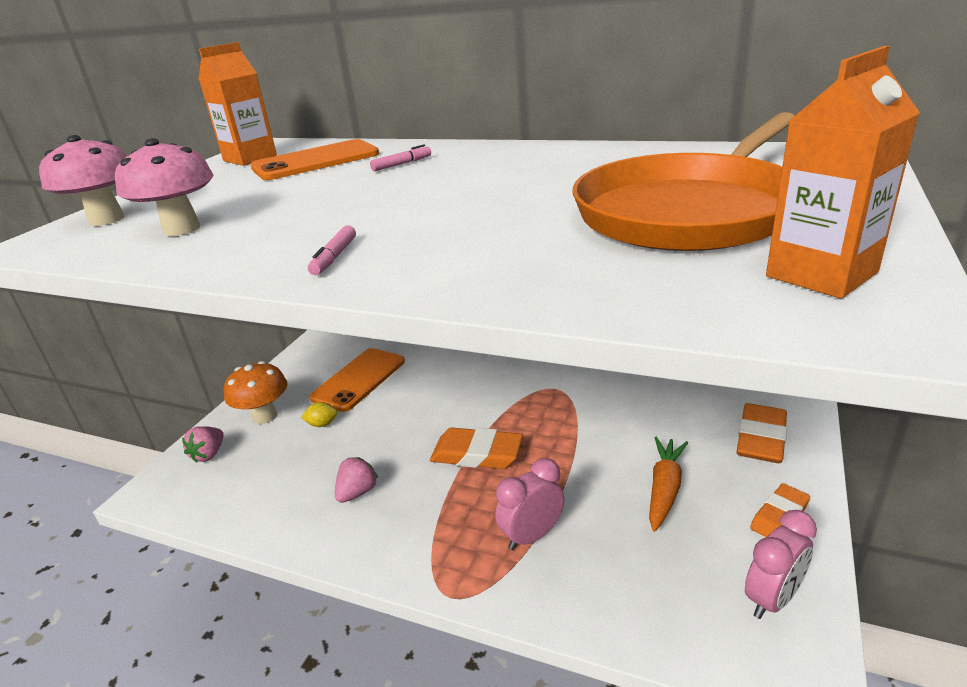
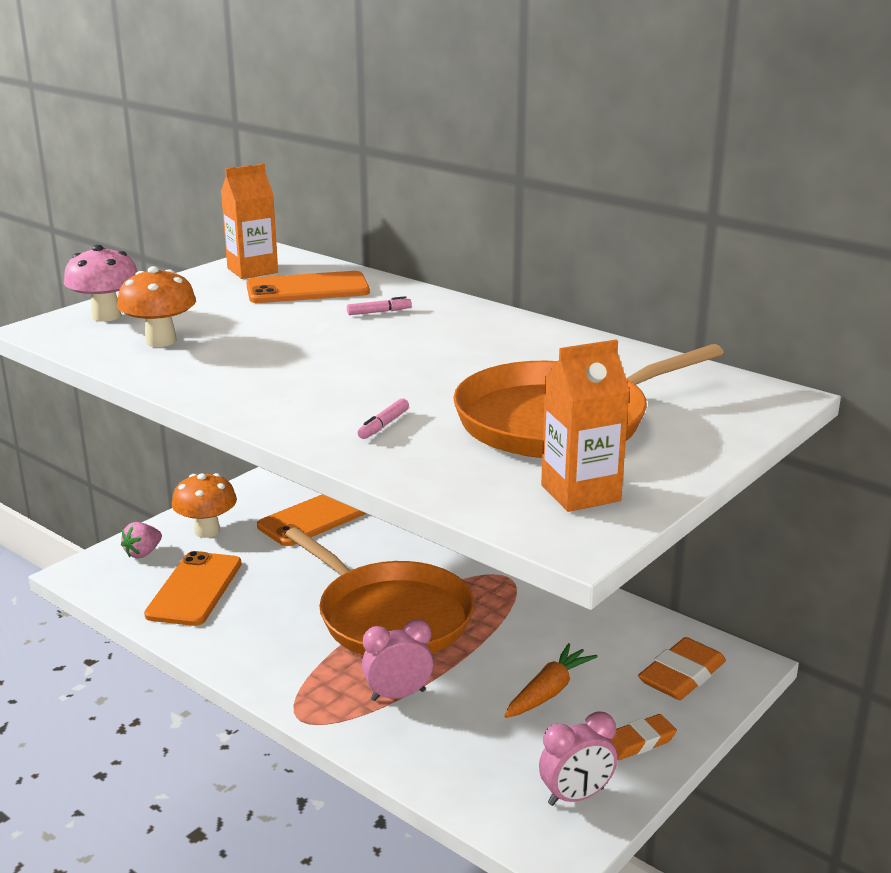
camera: 15 degrees right, 5 degrees down
pink mushroom [115,138,214,236] -> orange mushroom [117,266,196,347]
yellow lemon [301,402,338,427] -> none
pink marker [308,225,356,275] -> pink marker moved to [358,398,409,439]
pink strawberry [335,457,378,503] -> none
orange eraser [430,428,523,469] -> orange pan [285,527,474,655]
none -> orange phone [144,551,242,626]

